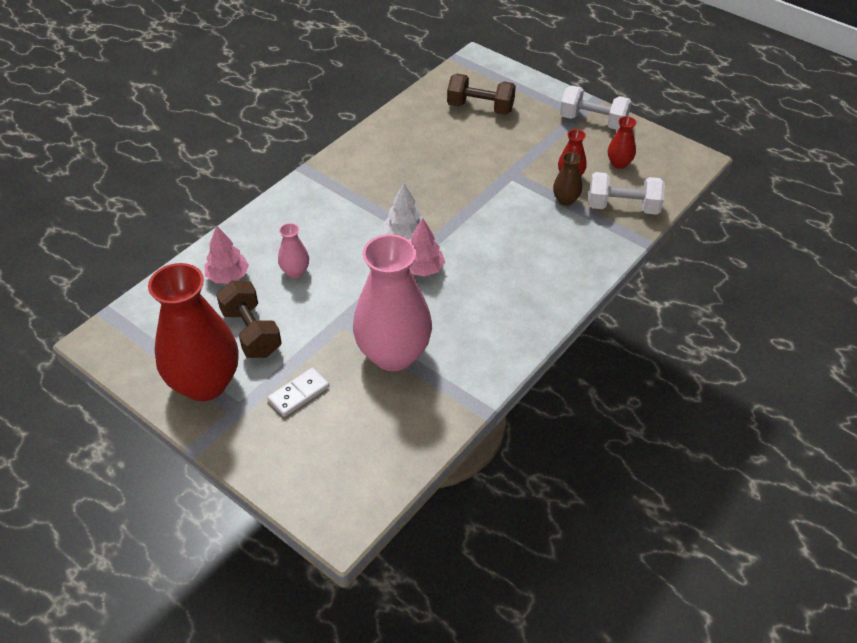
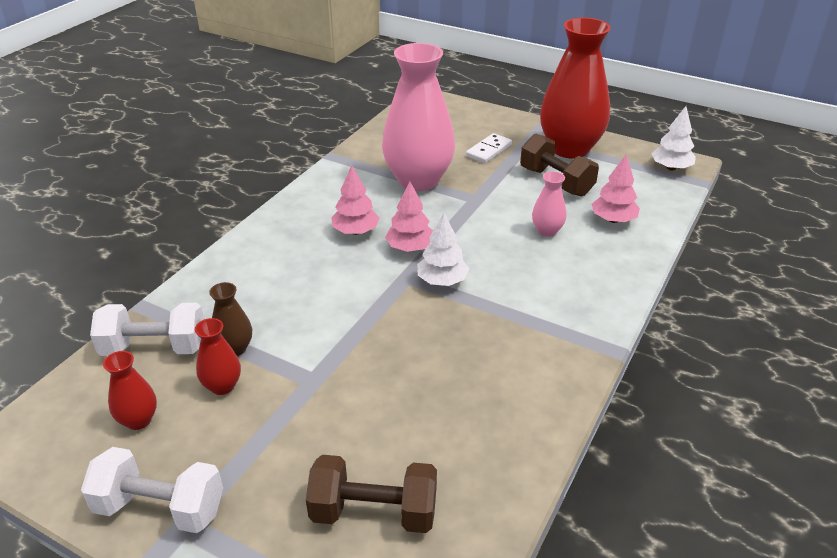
camera: 170 degrees right, 10 degrees down
none -> pink tree [331,165,379,235]
none -> white tree [651,106,696,171]

